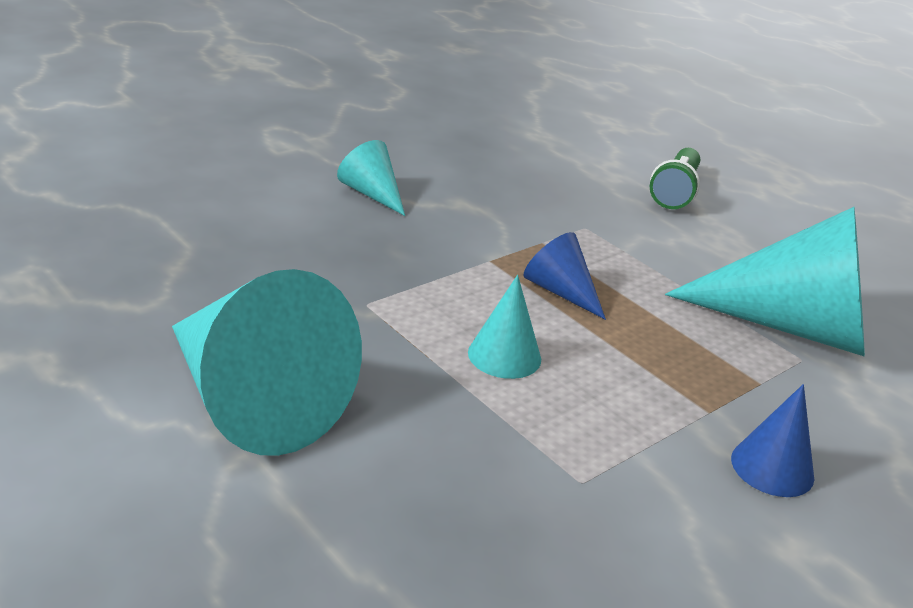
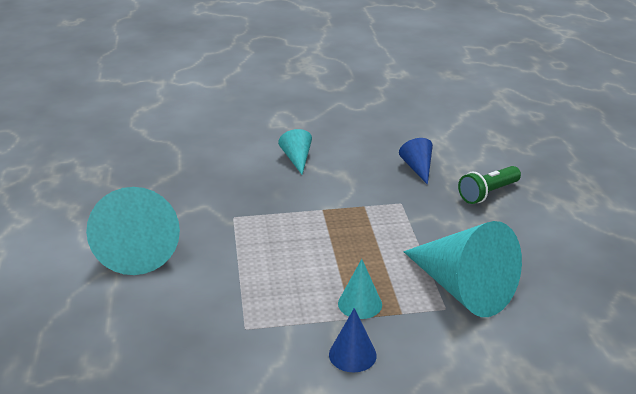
camera: 35 degrees right, 0 degrees up
turquoise cone [468,275,541,379] -> turquoise cone moved to [338,259,382,319]
blue cone [524,232,606,320] -> blue cone moved to [399,138,433,185]

